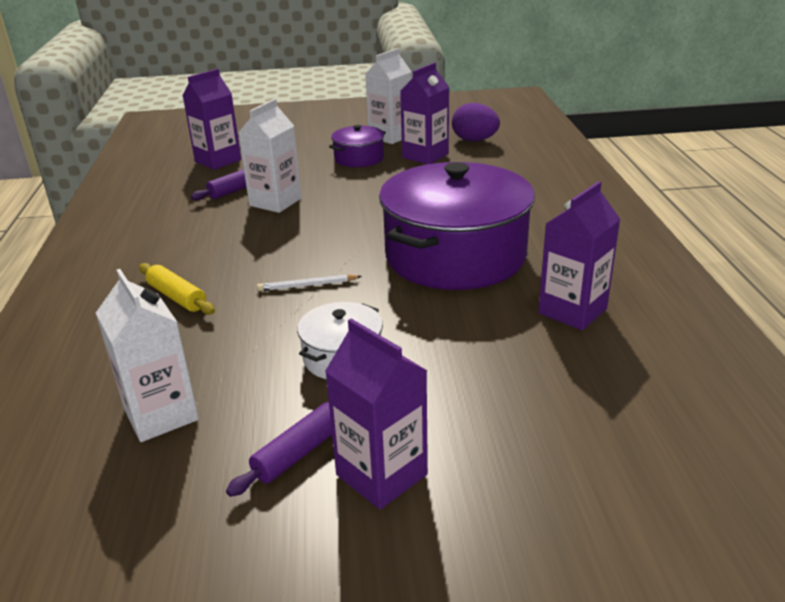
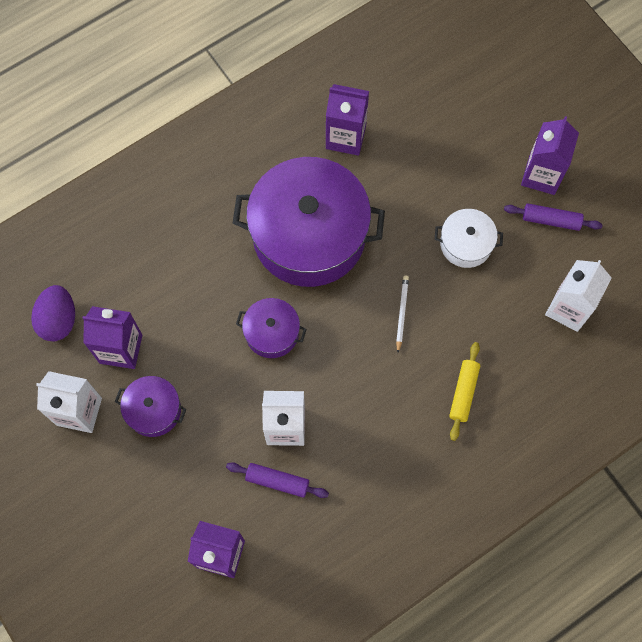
camera: 120 degrees left, 40 degrees up
white pencil [257,274,362,291] -> white pencil turned 135 degrees counterclockwise [396,275,409,353]
none -> purple pot [236,298,307,358]

